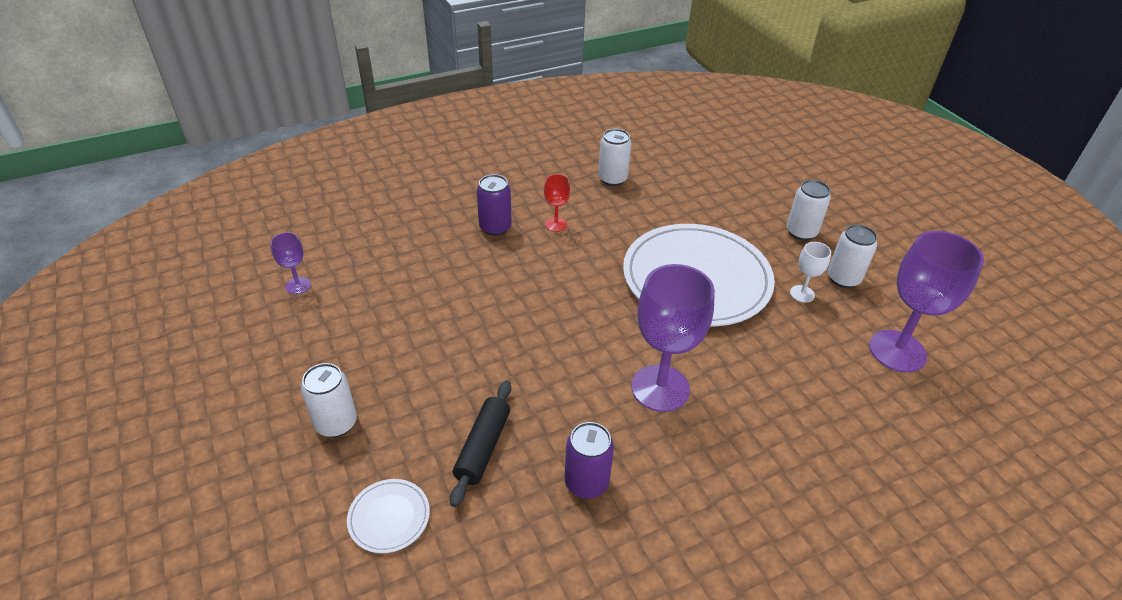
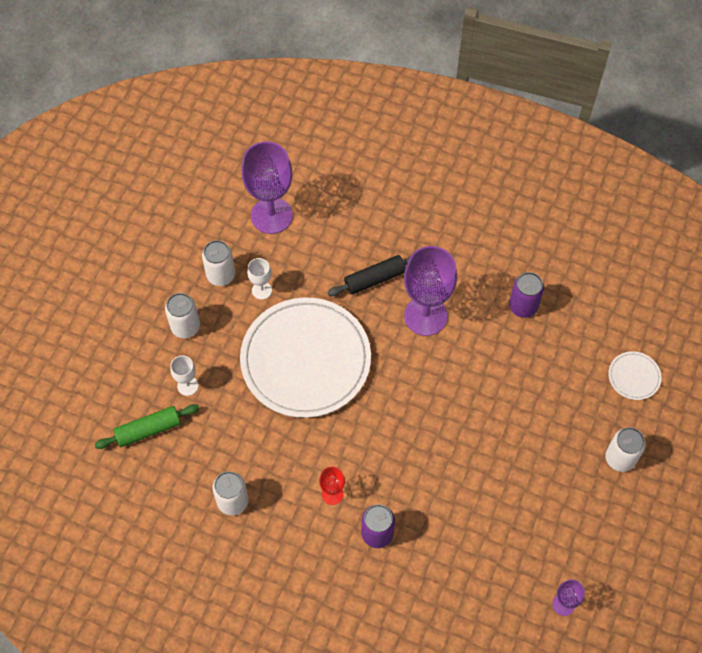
camera: 130 degrees left, 20 degrees up
black rolling pin [450,381,511,507] -> black rolling pin moved to [327,255,411,296]
none -> green rolling pin [94,404,199,449]
none -> white goblet [170,356,198,396]

